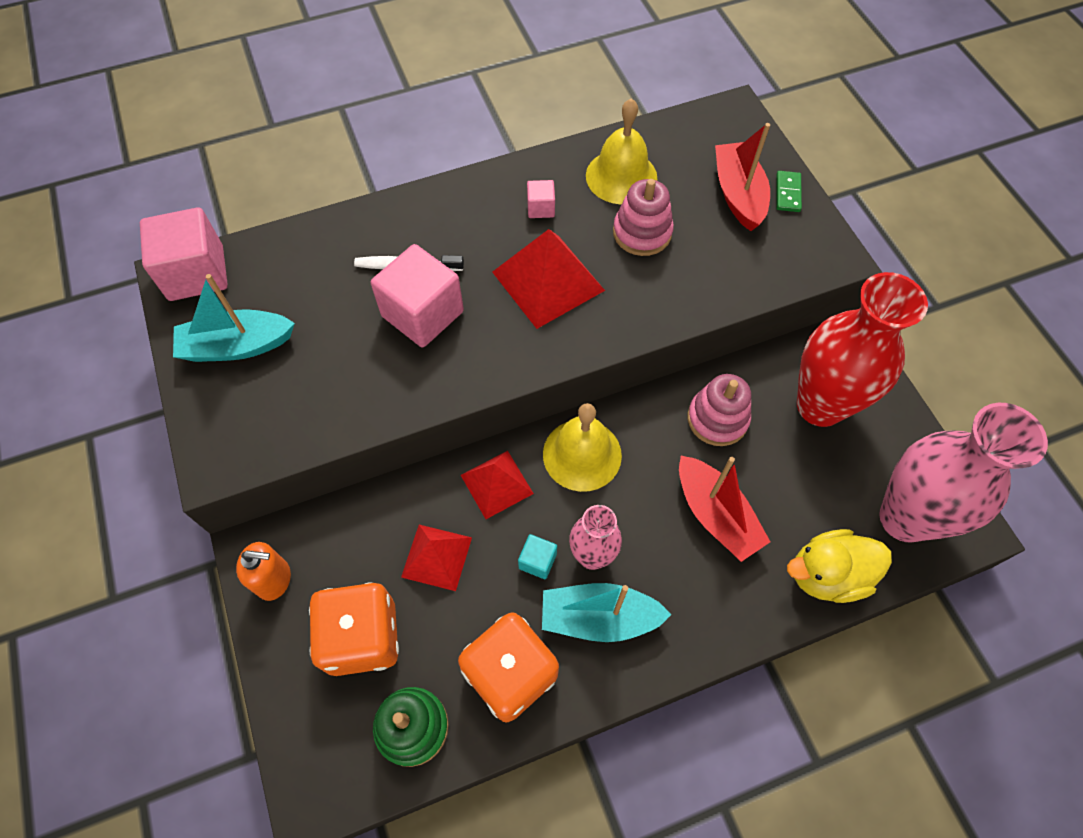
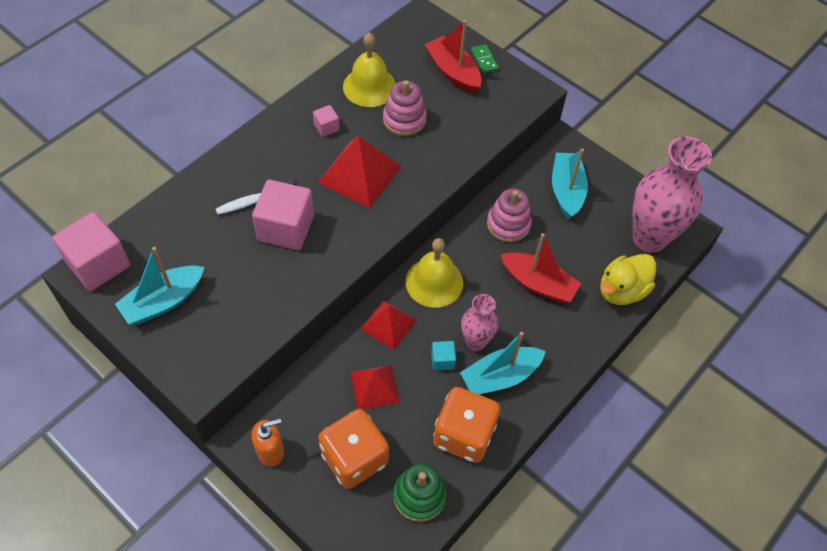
camera: 30 degrees left, 5 degrees down
red vase [797,272,928,427] -> turquoise boat [552,148,588,219]

